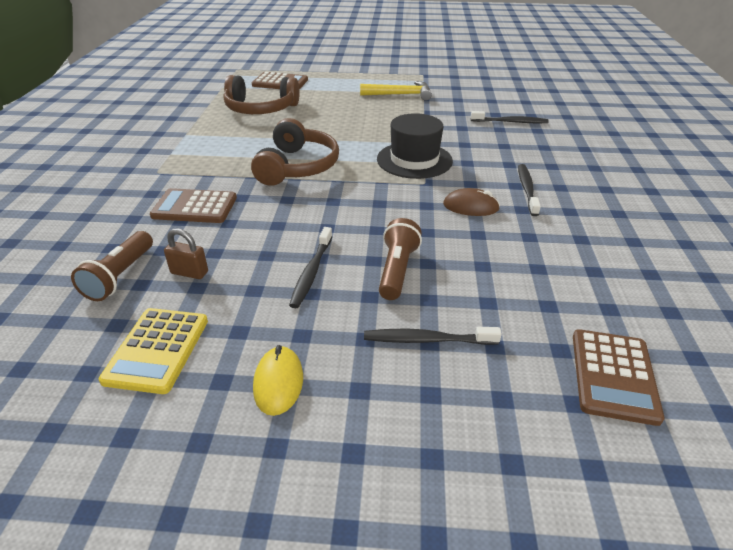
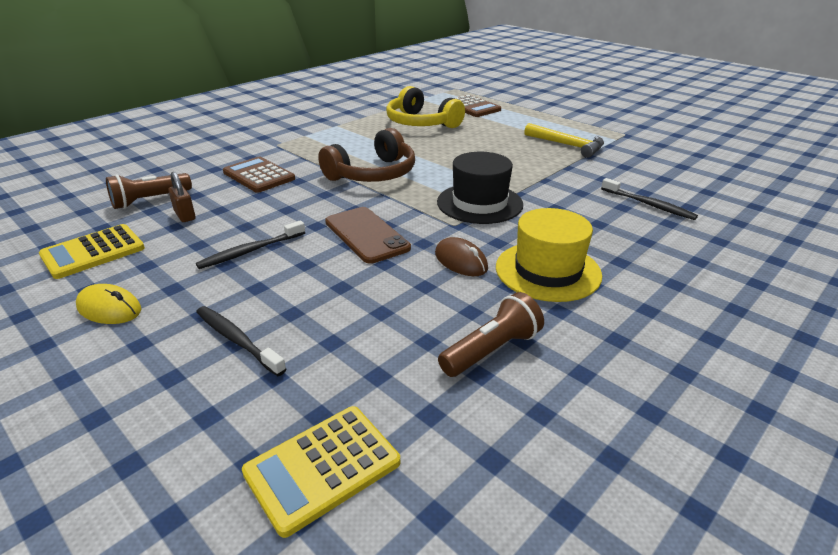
camera: 40 degrees right, 5 degrees down
brown headphones [223,75,300,114] -> yellow headphones [386,86,465,128]
yellow mouse [253,345,303,416] -> yellow mouse turned 75 degrees clockwise [76,284,141,324]
brown flashlight [379,218,422,300] -> brown flashlight moved to [438,292,544,377]
black toothbrush [518,164,541,216] -> yellow hat [496,208,602,302]
brown calculator [573,329,664,426] -> yellow calculator [242,406,400,538]
none -> brown phone [325,207,411,264]

